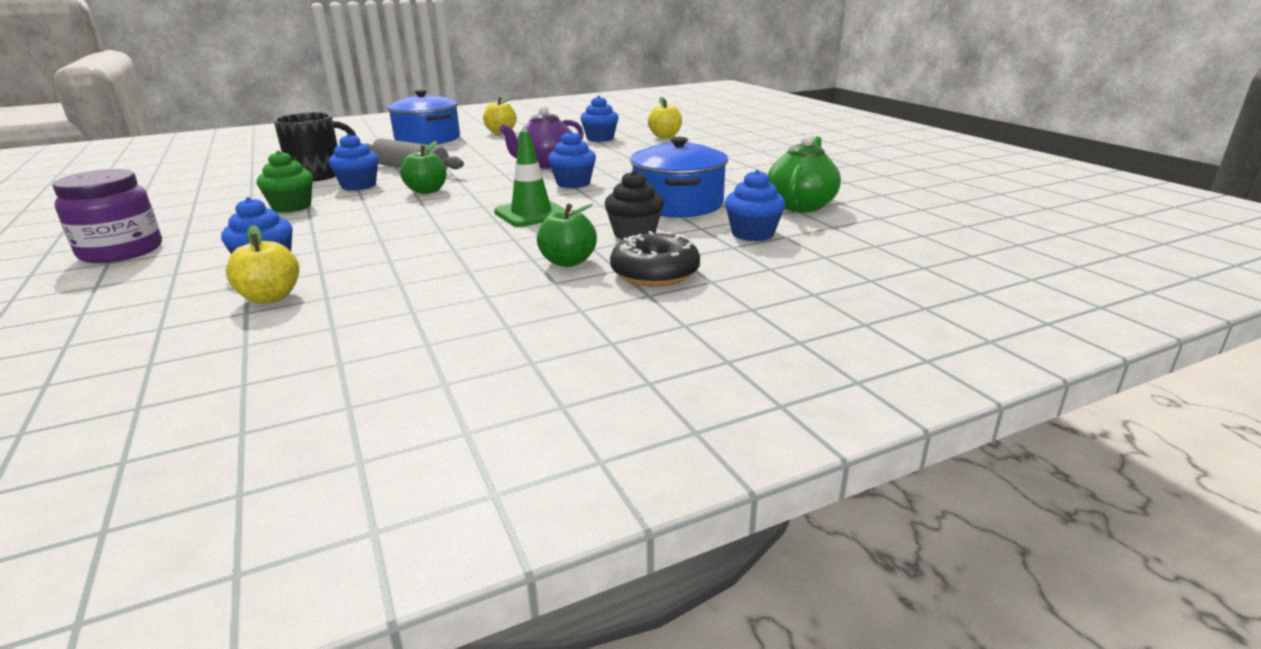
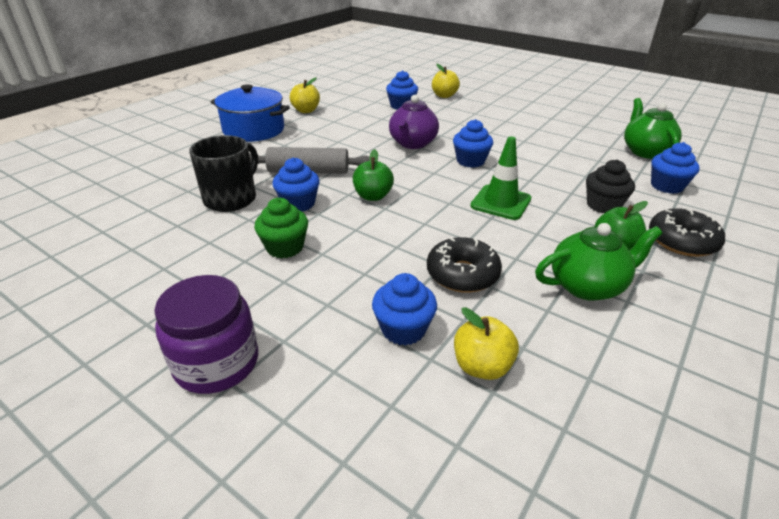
camera: 30 degrees left, 10 degrees up
blue pot [630,137,728,218] -> none
none -> black donut [427,237,502,293]
none -> green teapot [535,223,663,301]

